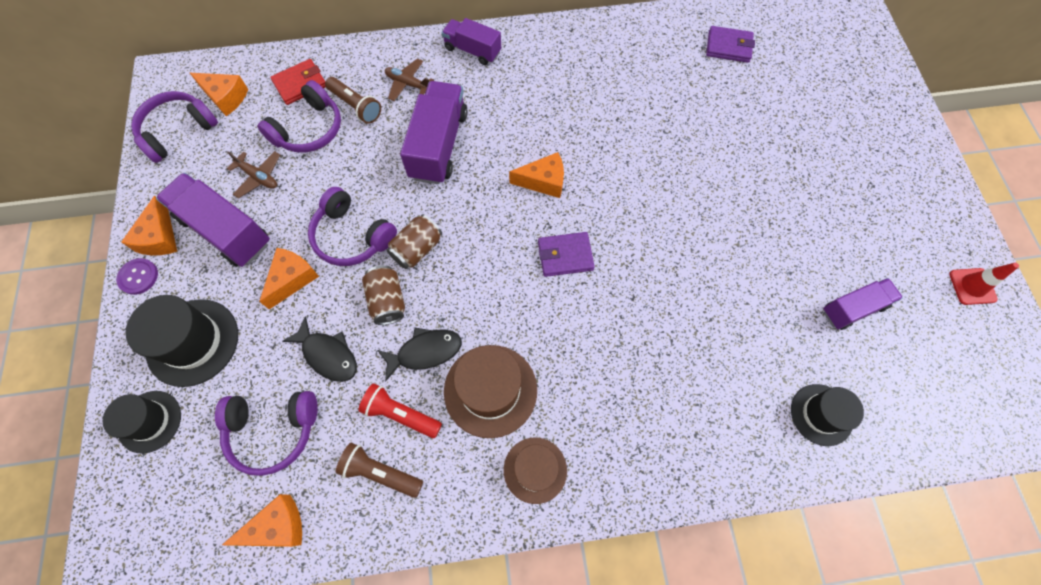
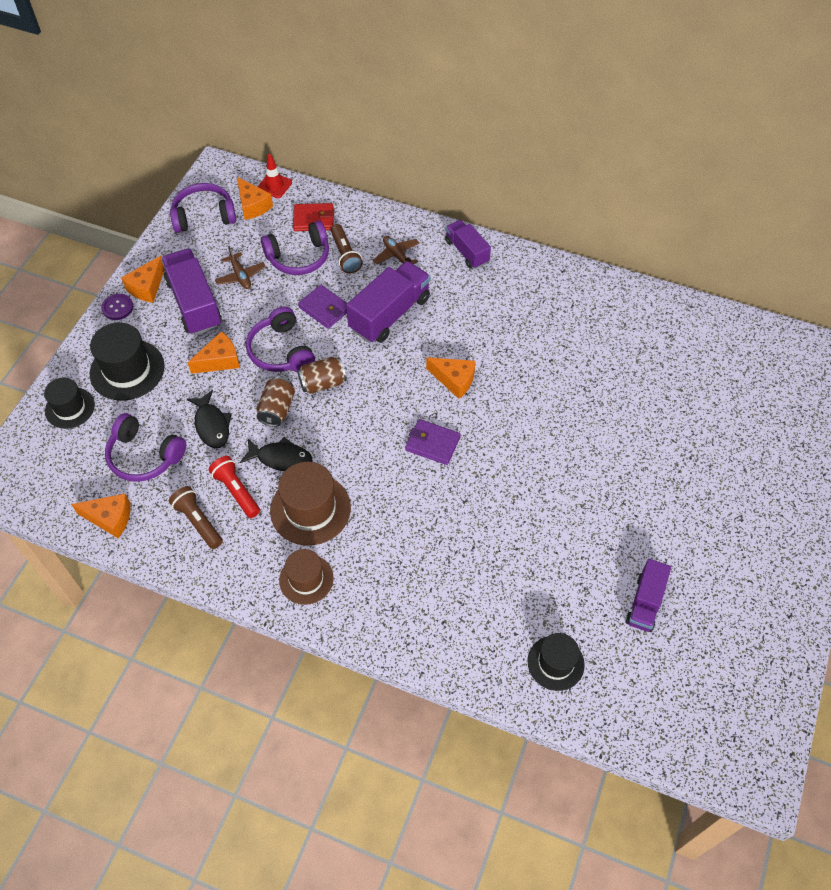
camera: 30 degrees right, 10 degrees down
purple wallet [706,26,755,63] -> purple wallet moved to [298,285,347,329]
purple truck [823,278,903,330] -> purple truck turned 105 degrees clockwise [625,559,671,632]
red traffic cone [949,263,1019,305] -> red traffic cone moved to [258,154,292,198]

